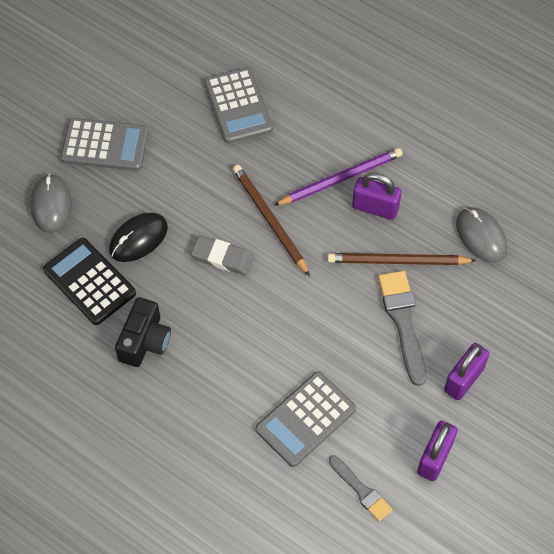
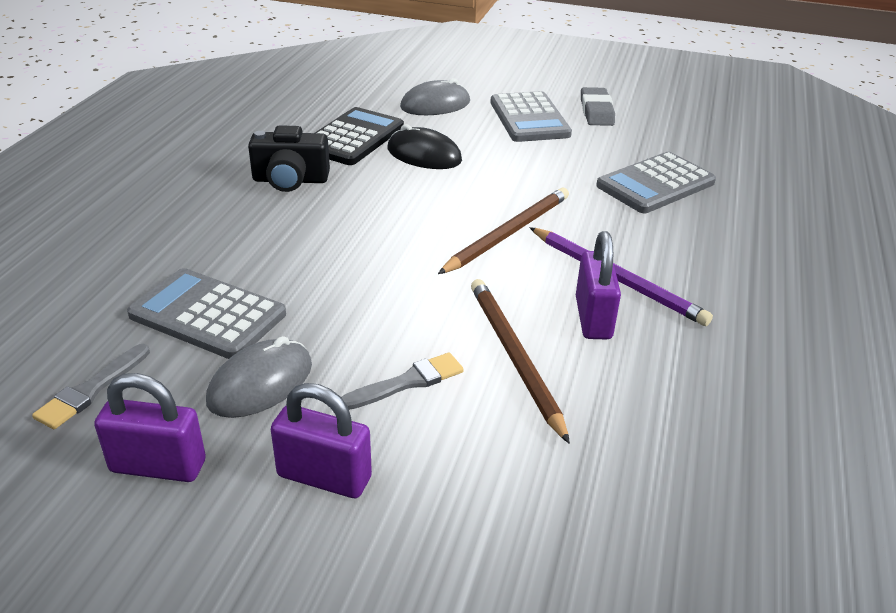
camera: 70 degrees right, 25 degrees down
grey eraser [191,235,254,275] -> grey eraser moved to [581,87,615,126]
grey brush [378,271,426,386] -> grey brush [341,352,464,410], size x0.62
grey mouse [456,207,507,263] -> grey mouse moved to [206,336,312,418]

